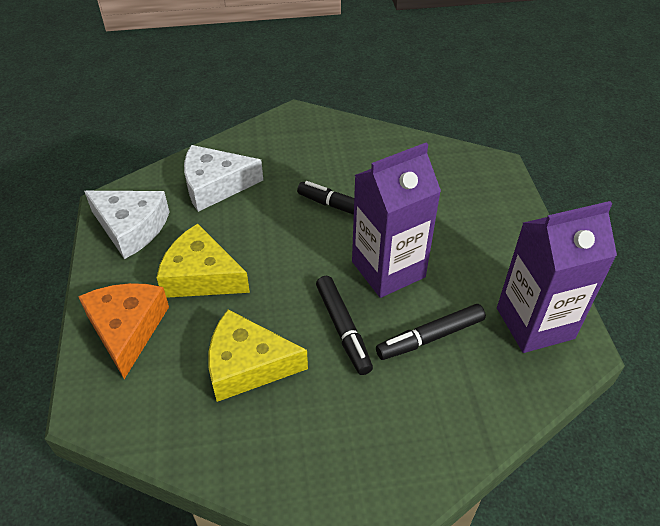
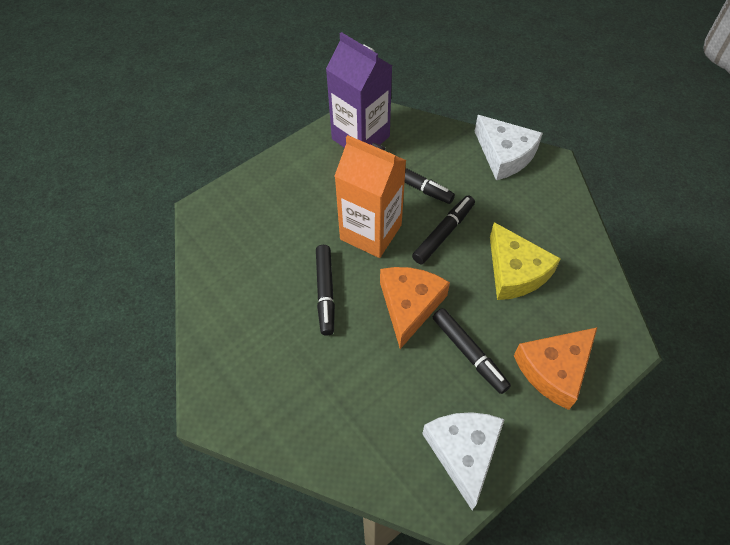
camera: 120 degrees left, 10 degrees up
yellow cheese [156,224,250,298] -> black marker [433,308,511,394]
white cheese [184,145,263,212] -> white cheese moved to [474,115,543,180]
purple carton [352,143,441,298] -> orange carton [335,135,406,258]
none -> orange cheese [380,267,450,349]

